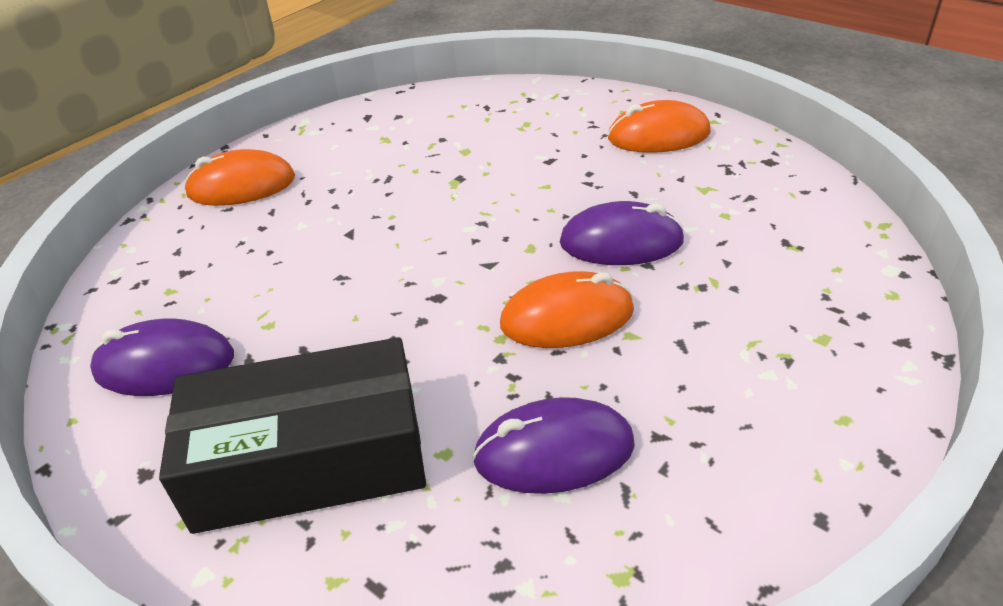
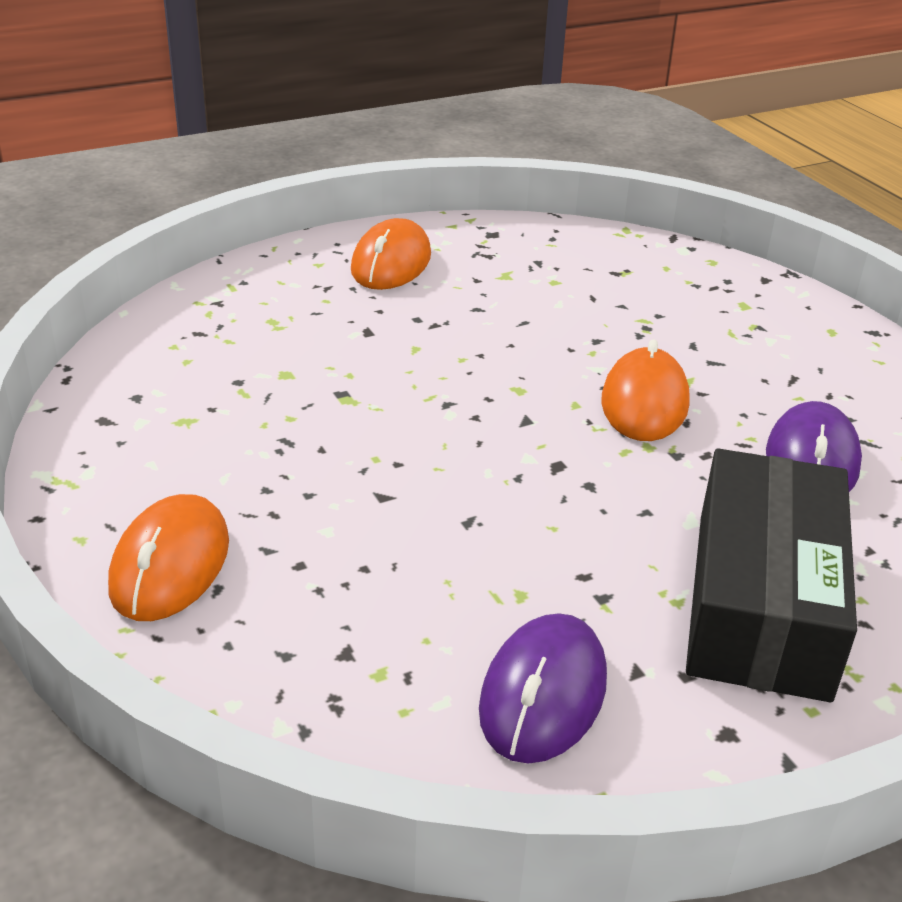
camera: 70 degrees left, 5 degrees down
purple mouse [560,201,685,265] -> none

